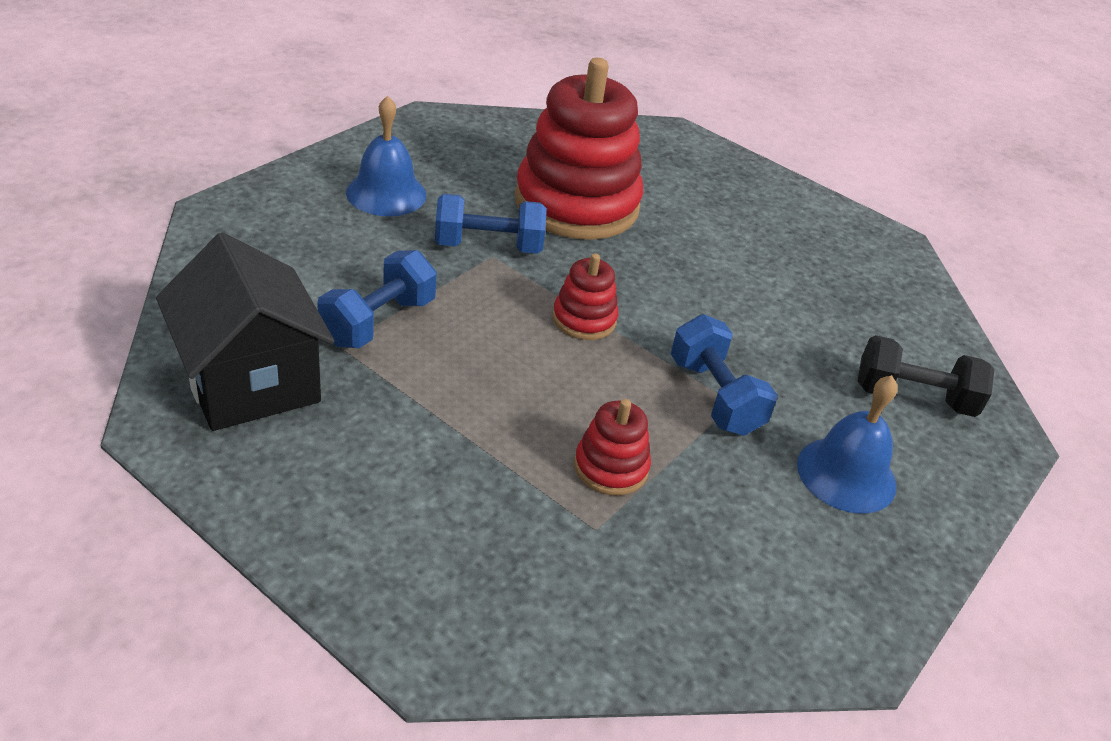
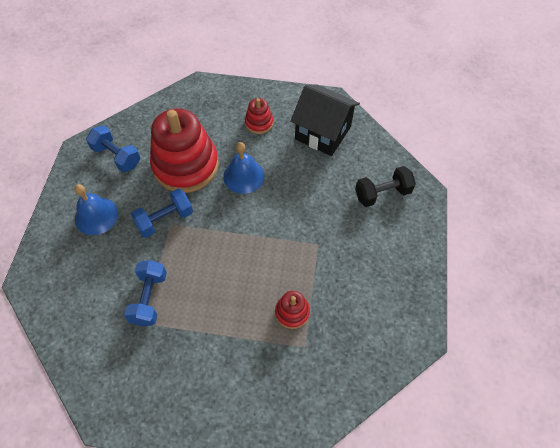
camera: 25 degrees left, 20 degrees up
black house [156,232,335,431] -> black house moved to [290,84,360,156]
red stacking toy [552,253,618,340] -> red stacking toy moved to [245,98,273,134]
blue dumbbell [671,314,778,436] -> blue dumbbell moved to [86,125,140,173]
blue bell [797,375,898,514] -> blue bell moved to [223,142,264,194]

